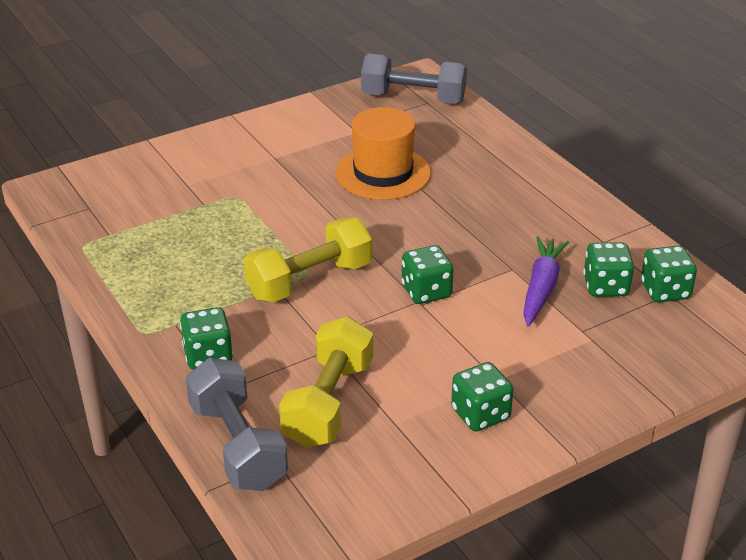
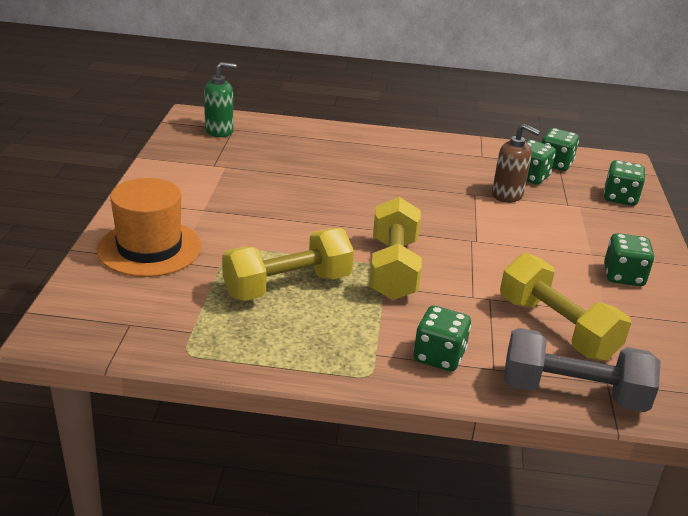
camera: 55 degrees left, 5 degrees down
orange hat [335,107,431,200] -> orange hat moved to [97,178,202,277]
grey dumbbell [361,54,467,104] -> green soap dispenser [204,62,237,137]
green dice [402,245,454,304] -> green dice moved to [604,160,645,206]
purple carrot [523,236,569,326] -> brown soap dispenser [492,124,540,203]
none -> yellow dumbbell [222,228,354,301]

